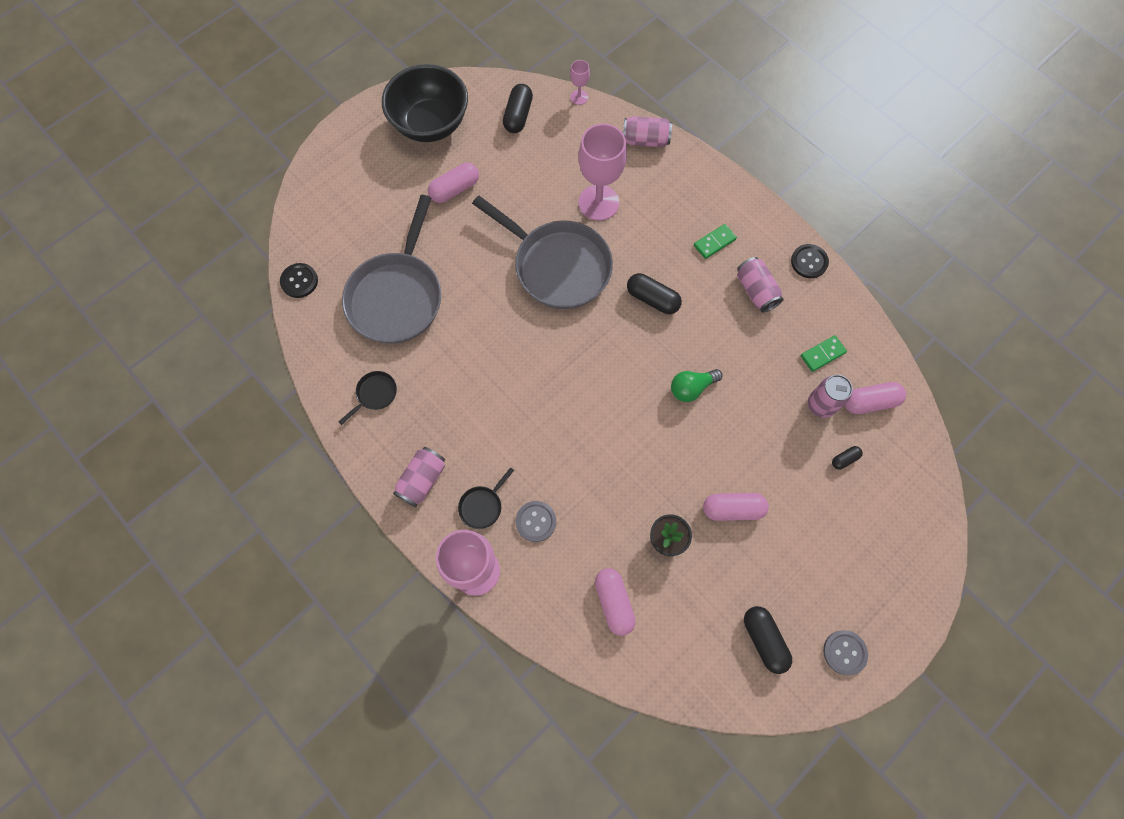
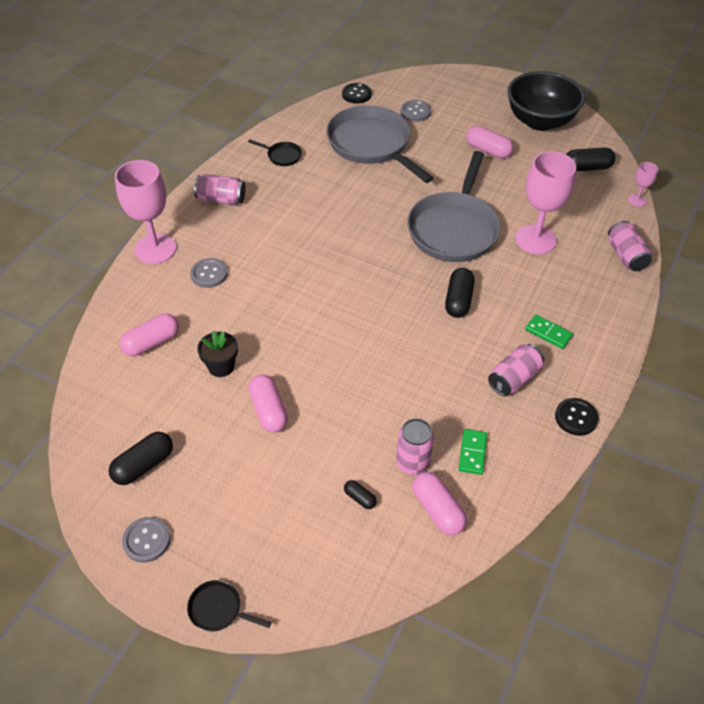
camera: 70 degrees right, 20 degrees down
grey pan [342,195,441,344] -> grey pan turned 60 degrees clockwise [326,105,433,183]
black pan [458,467,514,529] -> black pan moved to [187,580,271,632]
green light bulb [671,369,722,402] -> none
green domino [801,335,847,372] -> green domino turned 60 degrees clockwise [459,429,487,475]
none -> grey button [401,100,431,122]

